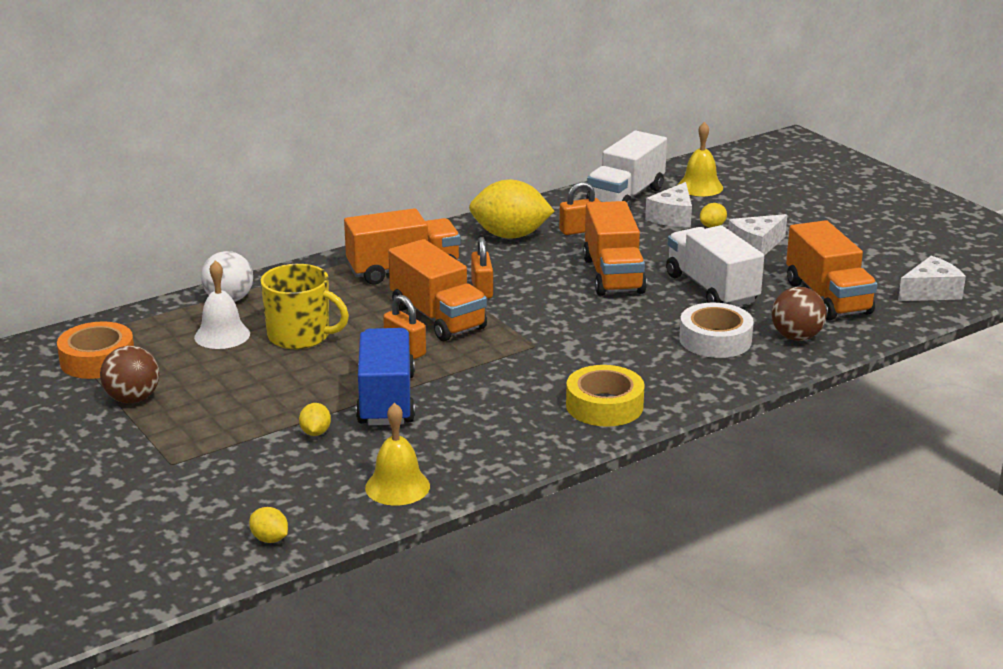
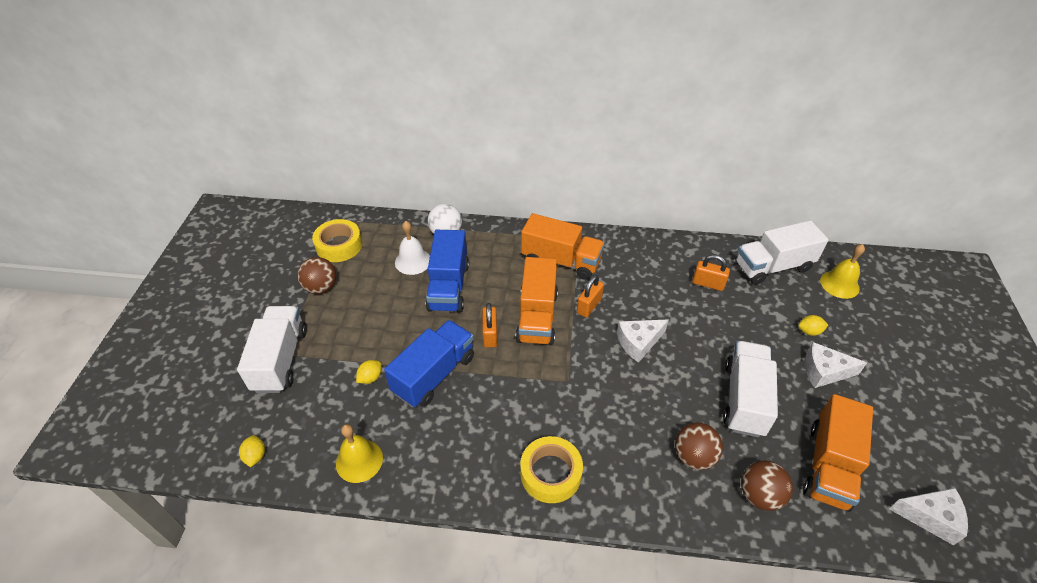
camera: 40 degrees right, 20 degrees up
orange tape [57,321,134,379] -> yellow tape [312,219,362,262]
yellow mug [260,264,349,349] -> blue truck [426,230,469,312]
yellow lemon [469,180,554,239] -> none
orange truck [583,201,647,296] -> none
white cheese [645,182,692,228] -> white cheese moved to [617,319,669,363]
white tape [679,303,754,358] -> brown ball [675,422,723,470]
none -> white truck [237,306,307,393]

